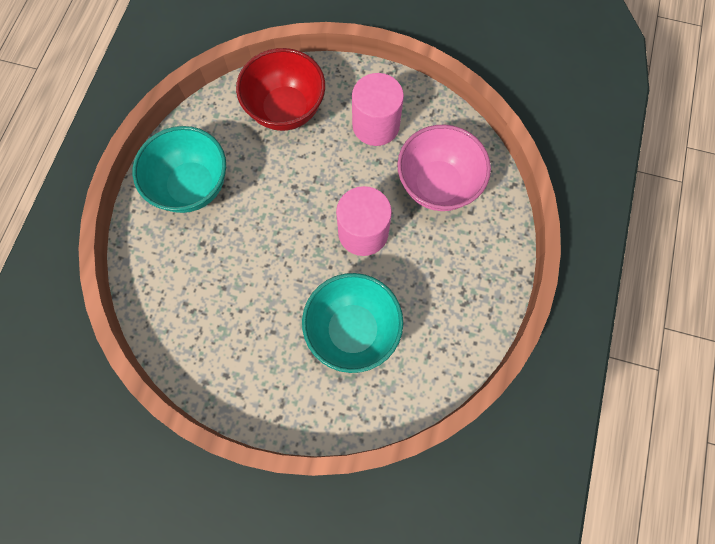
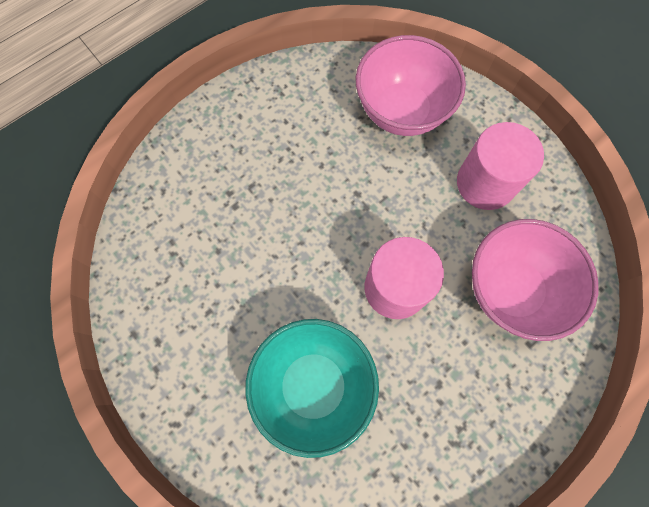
camera: 35 degrees right, 0 degrees up
turquoise bowl [133,126,226,213] -> none
red bowl [236,48,325,131] -> pink bowl [356,35,466,136]

